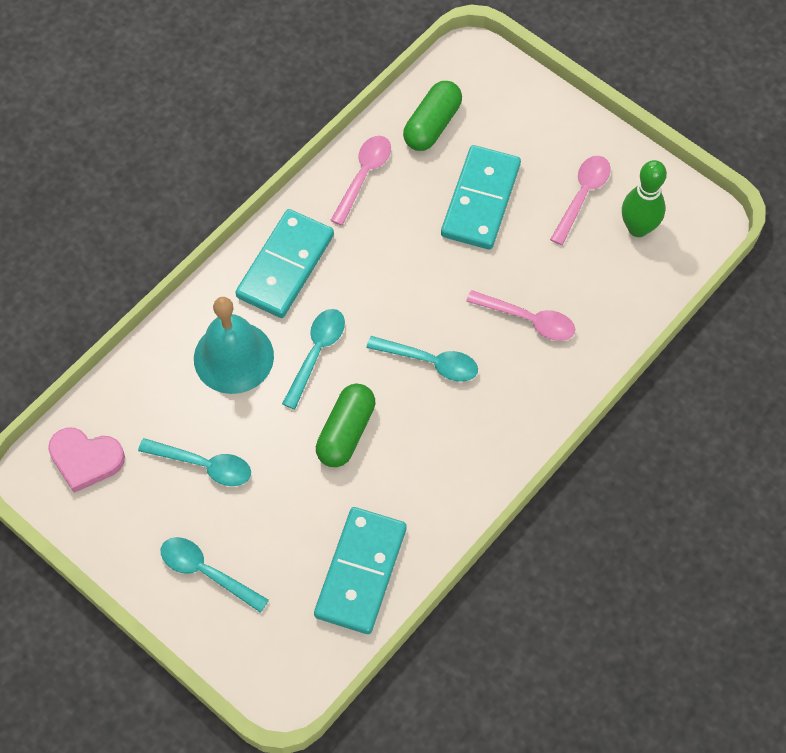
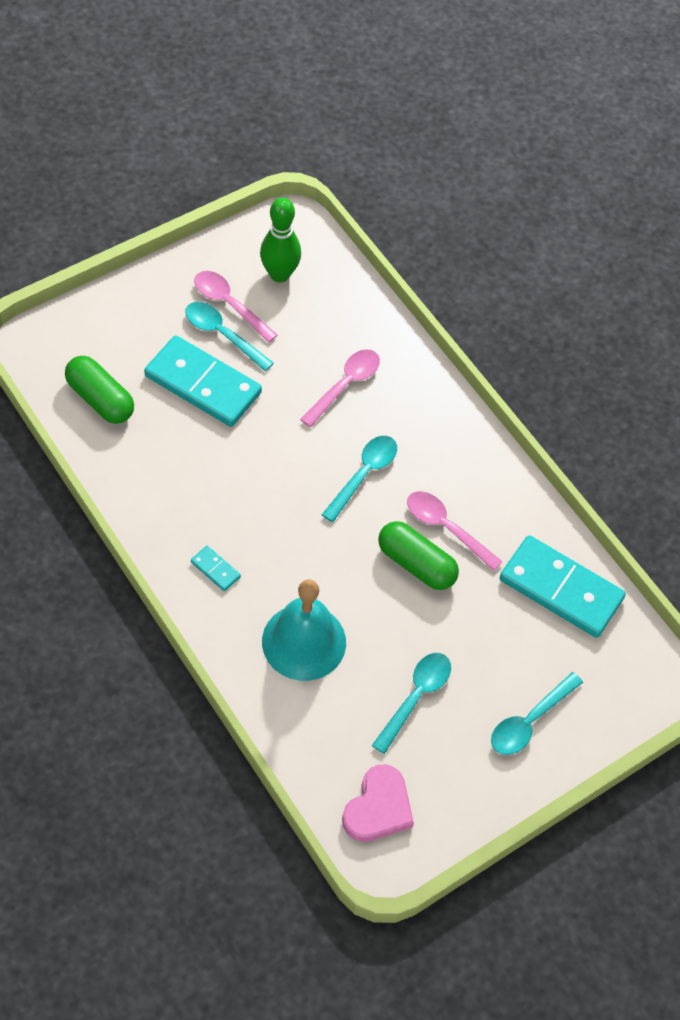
camera: 80 degrees left, 5 degrees down
turquoise domino [235,209,334,318] -> turquoise domino [191,546,241,591], size x0.42
turquoise spoon [282,309,345,409] -> turquoise spoon moved to [185,302,274,371]
pink spoon [330,136,391,226] -> pink spoon moved to [407,491,503,571]

